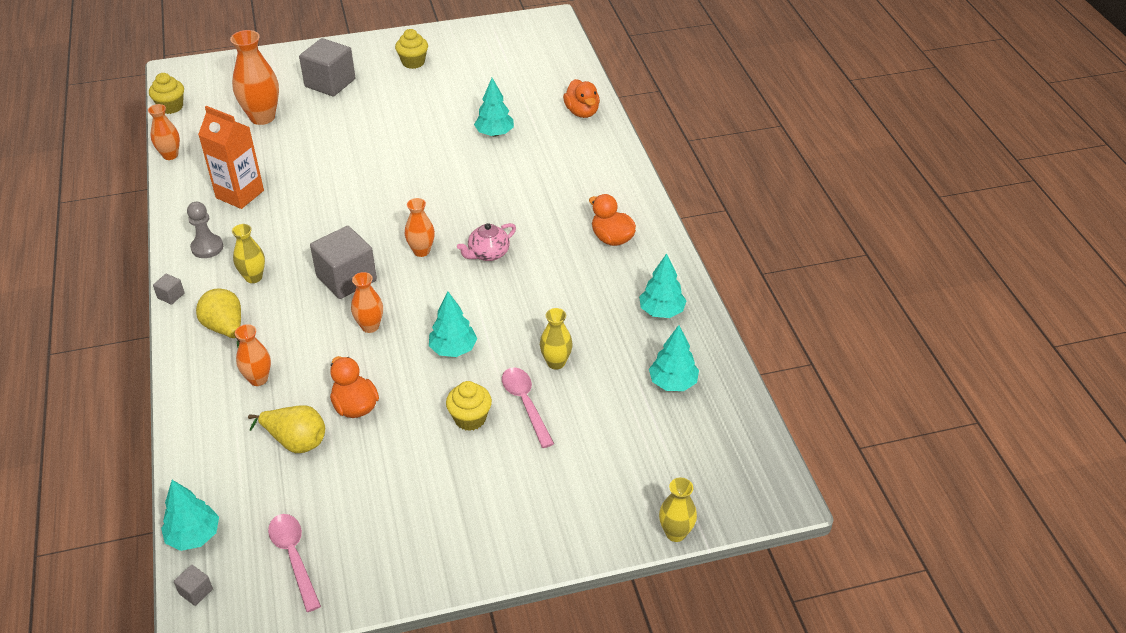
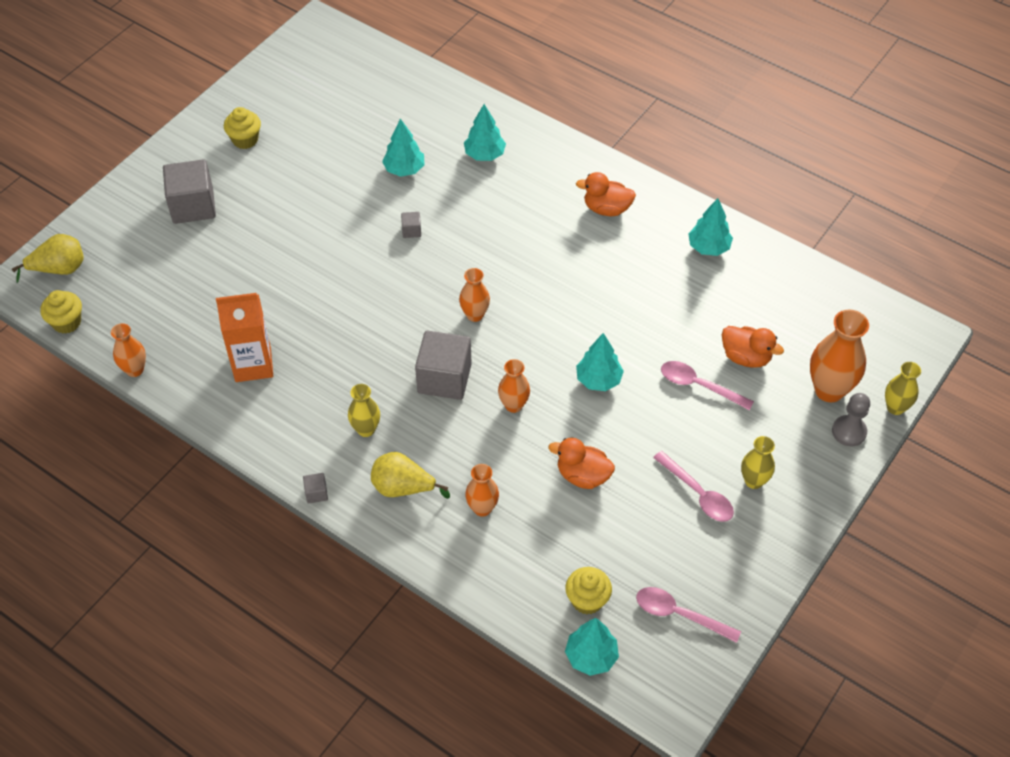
camera: 40 degrees left, 10 degrees up
grey cube [174,565,213,606] -> grey cube moved to [401,212,421,238]
grey pawn [187,202,223,258] -> grey pawn moved to [832,393,870,447]
orange vase [230,30,279,125] -> orange vase moved to [810,310,869,402]
yellow pear [248,405,325,453] -> yellow pear moved to [12,234,84,283]
yellow cupcake [446,381,492,431] -> yellow cupcake moved to [565,567,612,614]
pink teapot [457,223,516,261] -> none
yellow vase [540,308,573,370] -> yellow vase moved to [741,436,775,489]
orange duck [563,79,600,118] -> orange duck moved to [722,326,784,368]
turquoise tree [649,325,699,391] -> turquoise tree moved to [464,104,506,161]
none -> pink spoon [653,451,734,522]

